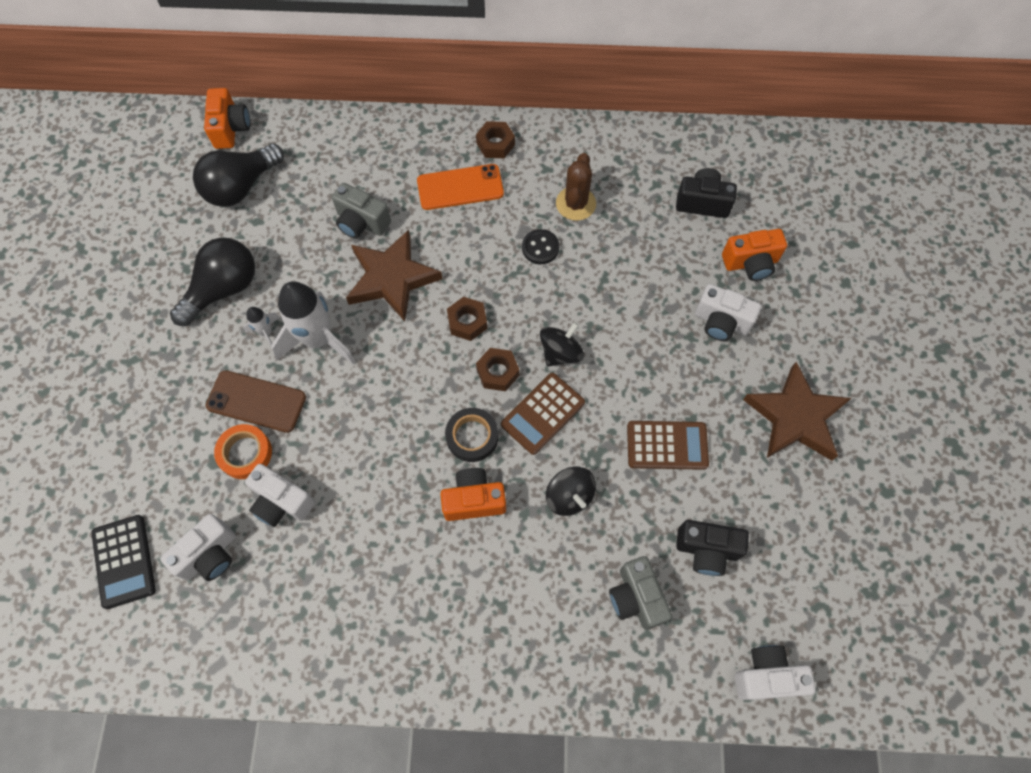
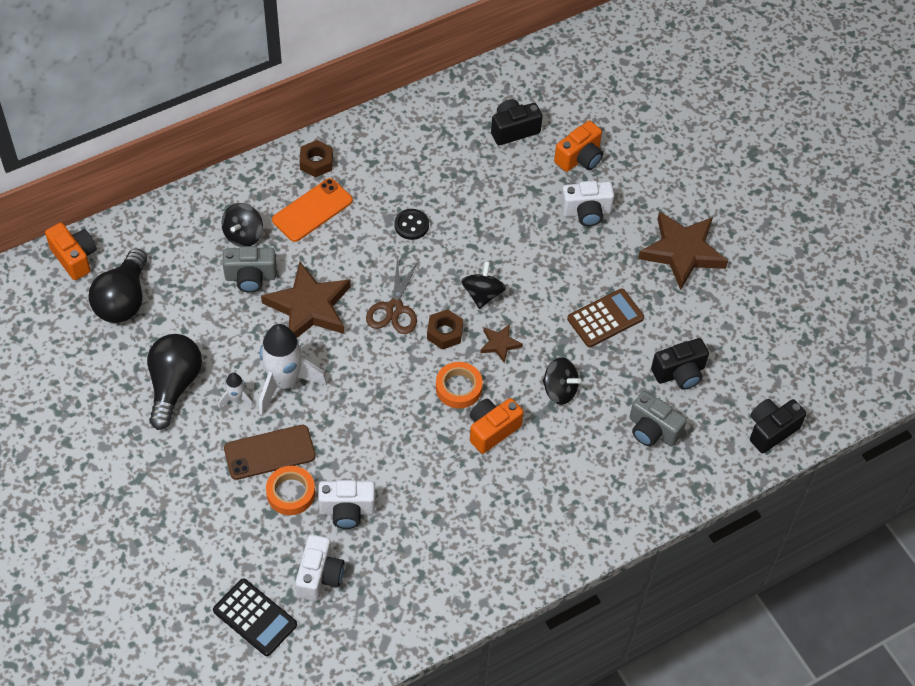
camera: 35 degrees left, 10 degrees down
black tape [445,408,498,462] -> orange tape [436,362,483,409]
brown nut [447,297,487,341] -> brown scissors [366,257,419,334]
brown calculator [501,373,585,455] -> brown star [480,324,523,363]
brown cactus [556,153,596,221] -> none
white camera [735,645,816,700] -> black camera [750,399,806,453]
none -> black spinning top [222,203,263,247]

